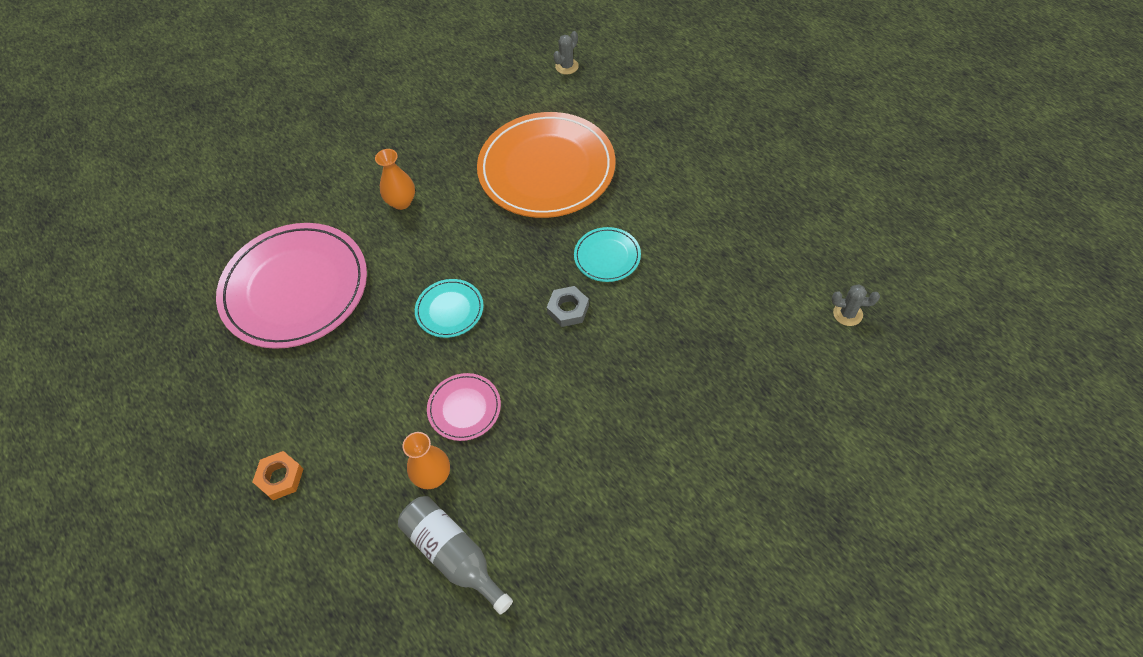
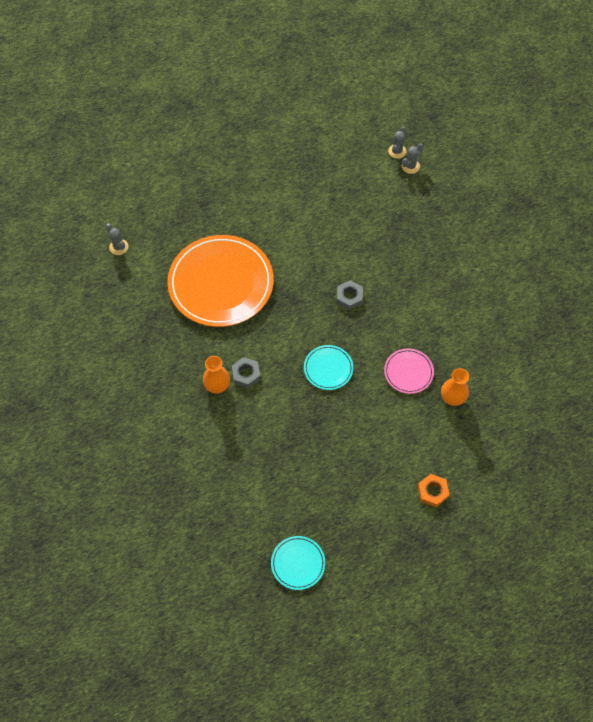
camera: 80 degrees left, 5 degrees up
pink plate [216,223,367,349] -> none
grey bottle [398,496,513,614] -> none
turquoise plate [574,227,641,282] -> turquoise plate moved to [271,536,325,590]
none -> grey nut [232,357,261,388]
none -> grey cactus [402,143,424,174]

